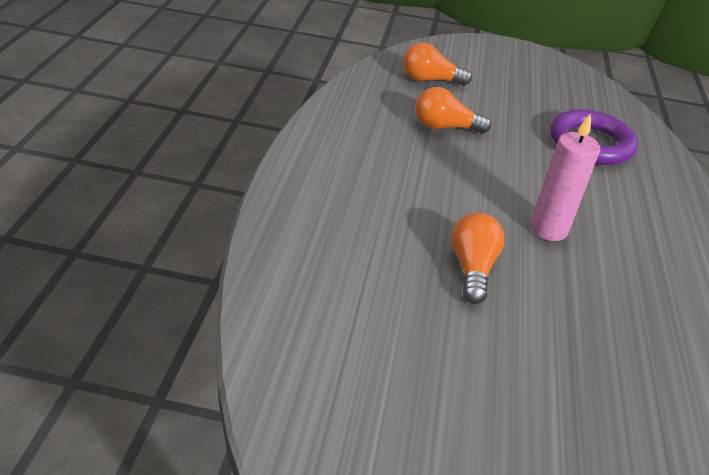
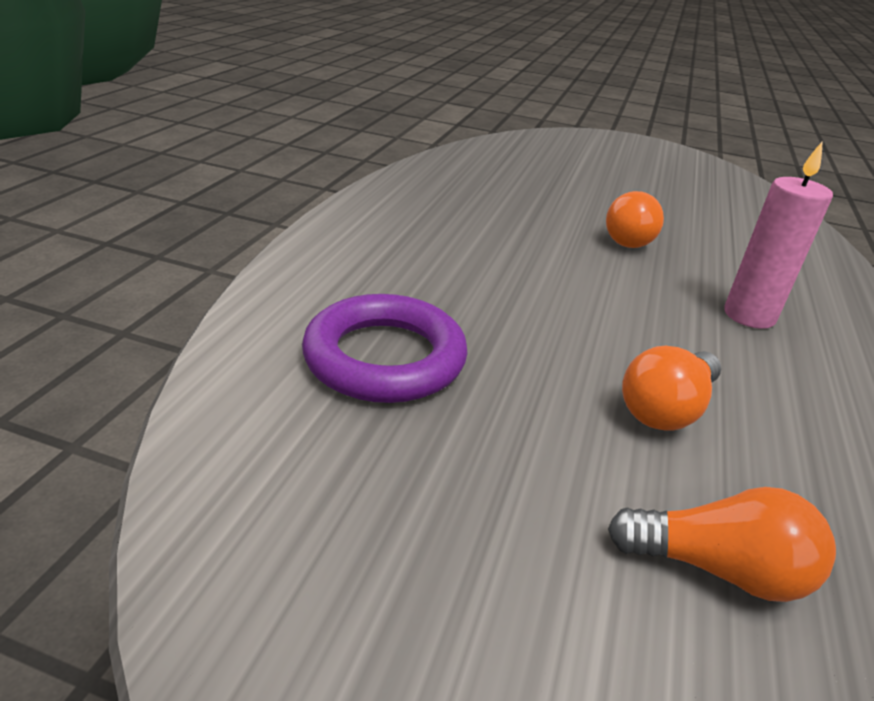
camera: 170 degrees left, 5 degrees down
orange light bulb [415,87,491,134] -> orange light bulb turned 120 degrees clockwise [622,346,721,430]
pink candle [530,113,600,241] -> pink candle moved to [724,141,833,329]

